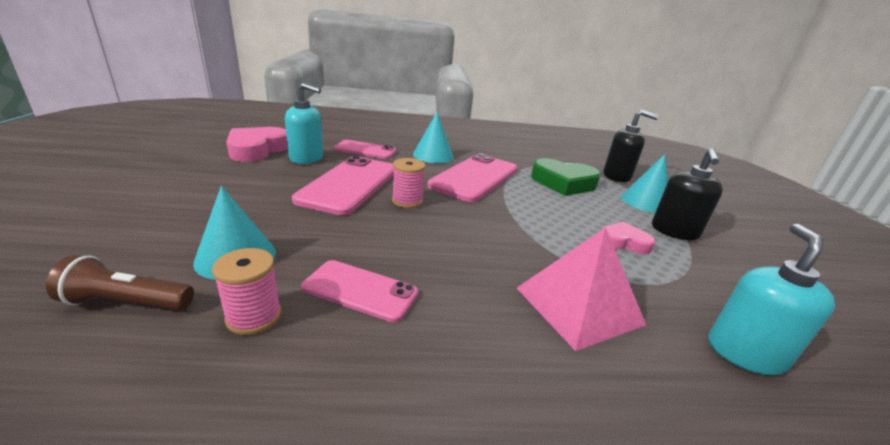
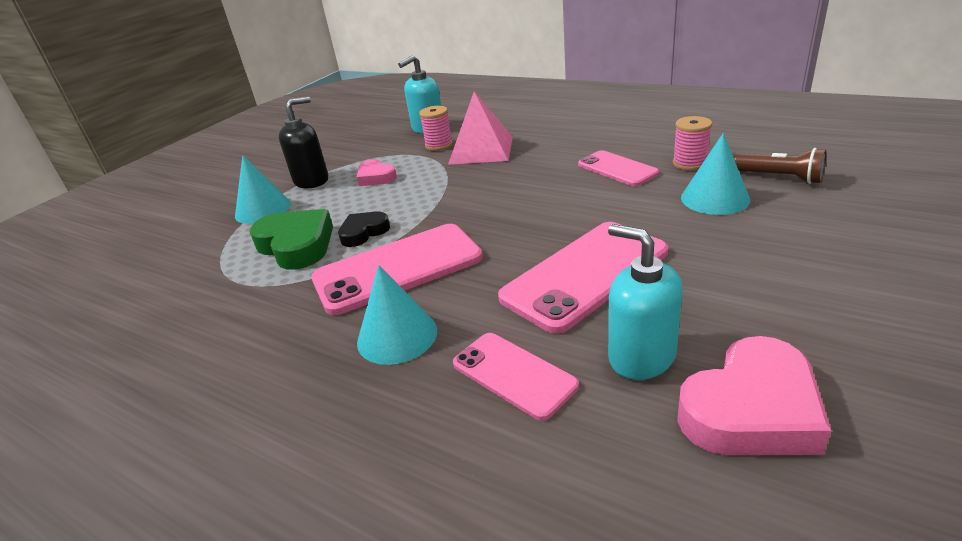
camera: 140 degrees left, 5 degrees up
pink spool [392,158,426,208] -> pink spool moved to [419,106,453,151]
black soap dispenser [603,110,659,182] -> none
none -> black heart [338,211,390,247]

